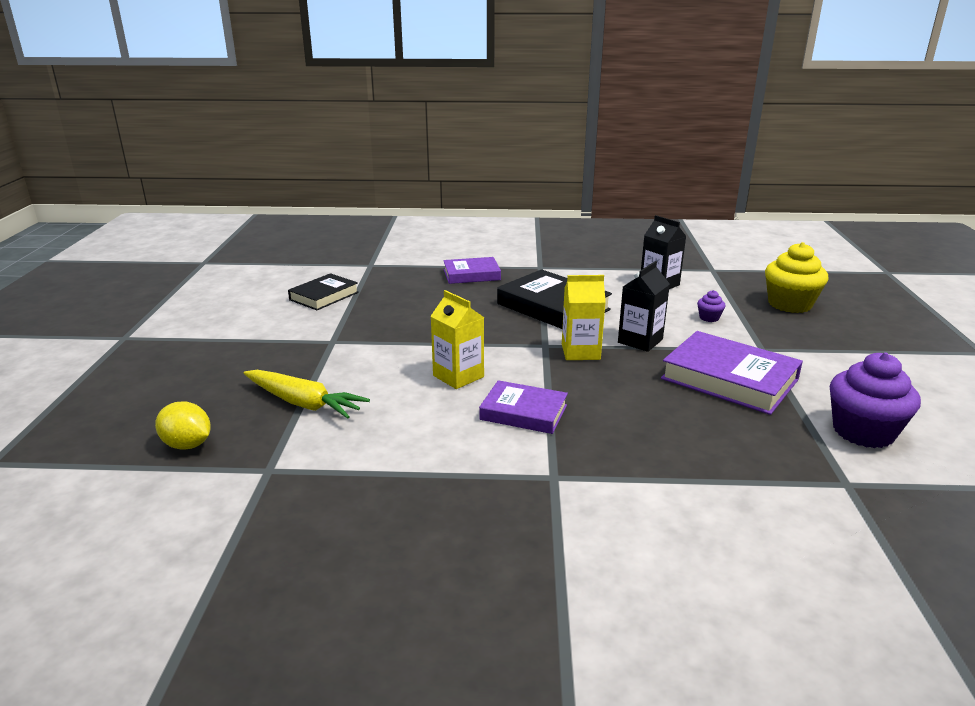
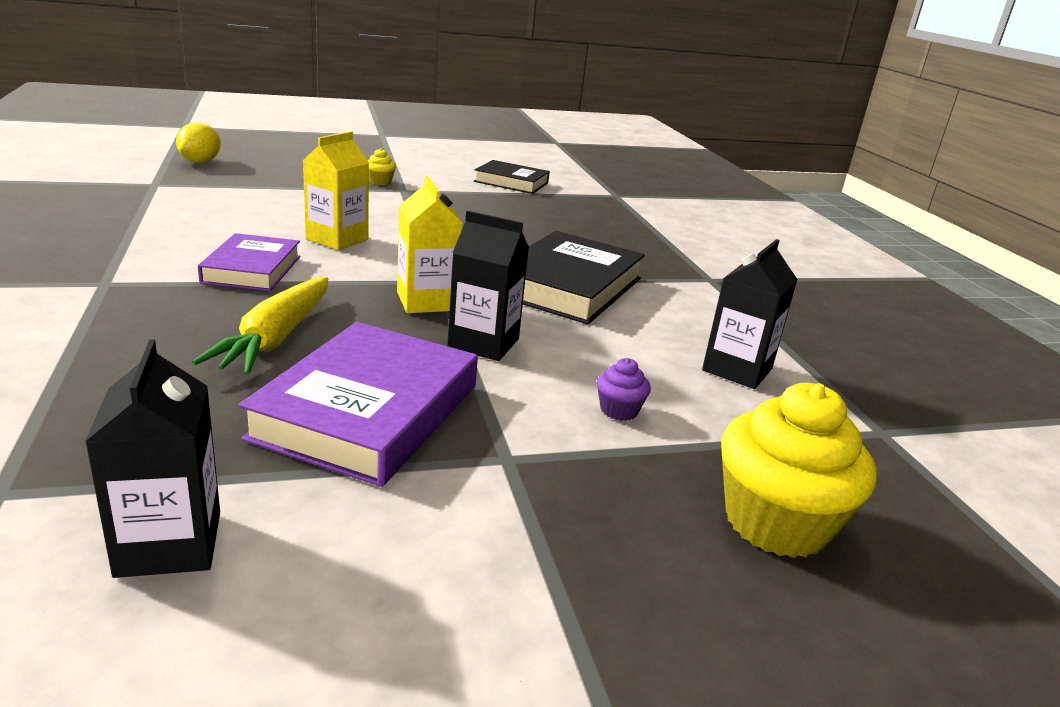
camera: 70 degrees right, 0 degrees up
yellow carrot [243,370,370,419] -> yellow carrot moved to [192,277,328,375]
purple book [443,257,501,284] -> none
purple cupcake [830,352,921,448] -> black carton [85,339,220,578]
none -> yellow cupcake [368,148,396,185]

